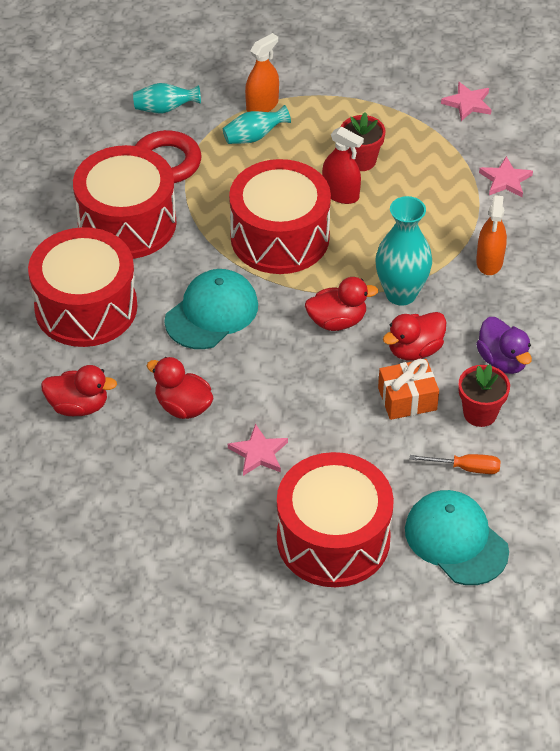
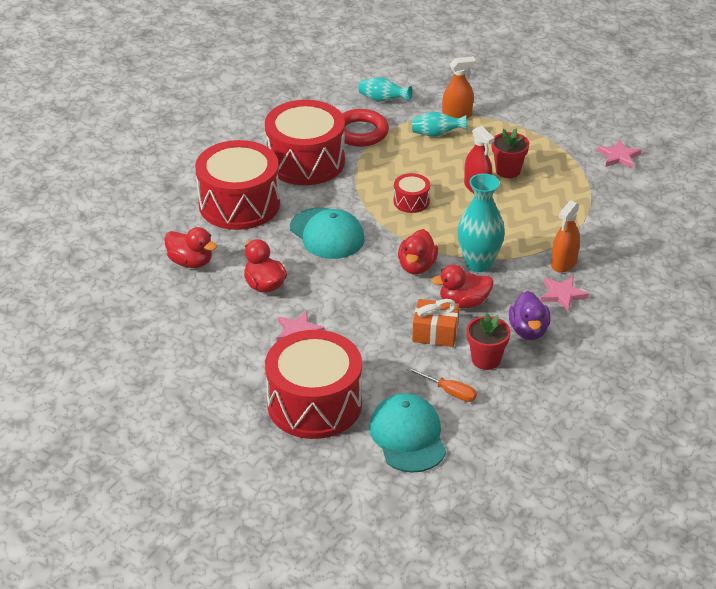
camera: 25 degrees right, 10 degrees down
turquoise cap [164,269,258,349] -> turquoise cap turned 75 degrees clockwise [290,208,365,259]
red drum [229,159,331,274] -> red drum [394,173,430,213], size x0.44
red duck [305,277,378,331] -> red duck turned 90 degrees clockwise [398,229,438,274]
pink star [479,156,533,197] -> pink star moved to [541,276,589,311]

